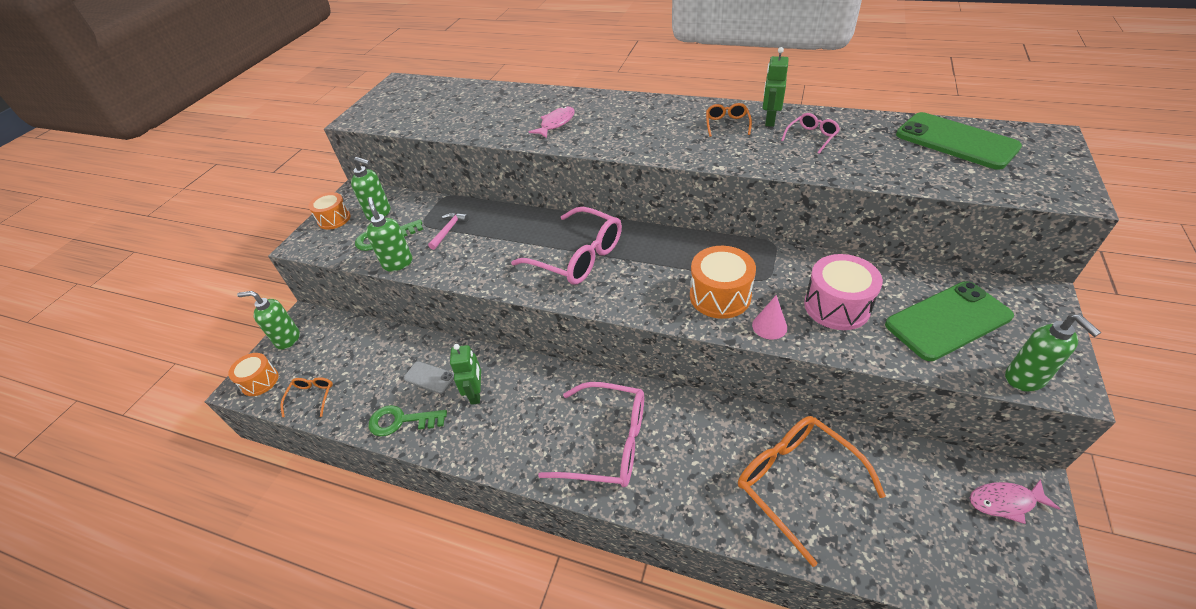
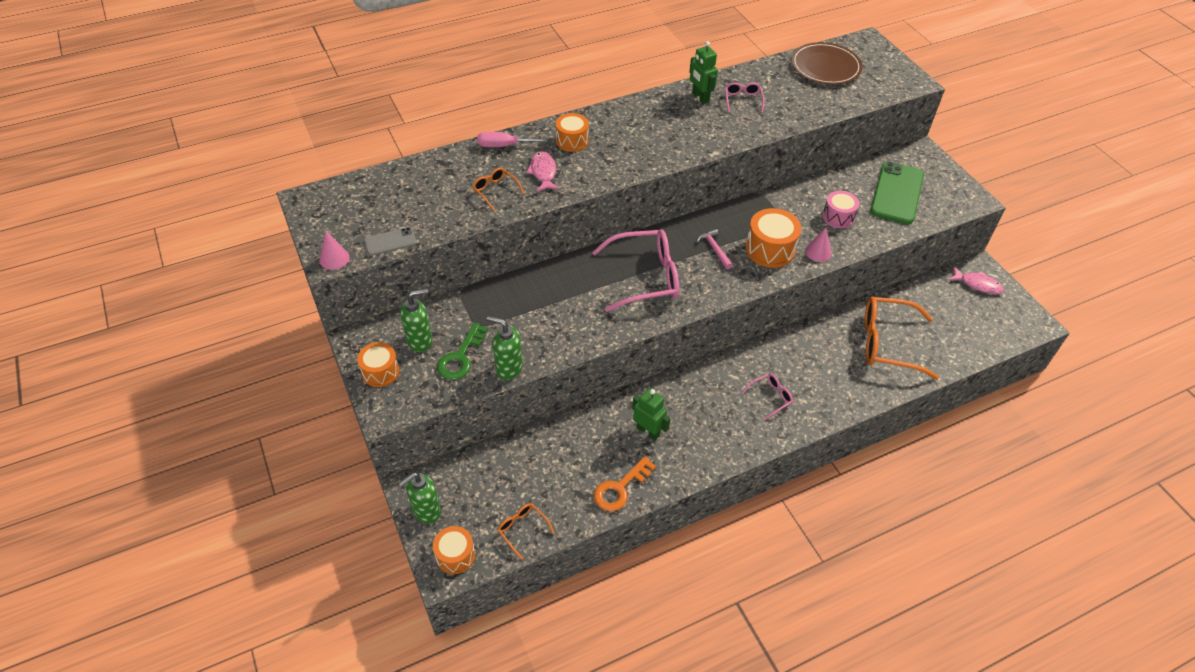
camera: 50 degrees left, 5 degrees up
green key [369,405,447,436] -> orange key [594,456,656,511]
grey phone [403,361,454,394] -> grey phone moved to [364,227,417,256]
pink hammer [428,213,469,250] -> pink hammer moved to [696,228,733,269]
pink glasses [538,382,644,487] -> pink glasses [742,373,793,420], size x0.46
orange glasses [706,103,752,137] -> orange glasses moved to [472,168,524,211]
pink drum [804,254,883,330] -> pink drum [822,191,859,228], size x0.66
green phone [896,112,1022,170] -> brown plate [791,42,862,85]
pink fish [970,479,1060,524] -> pink fish turned 105 degrees counterclockwise [949,267,1004,294]
green soap dispenser [1005,314,1101,392] -> none
none -> pink cone [319,231,350,270]
none -> pink screwdriver [477,132,547,147]
none -> orange drum [556,113,589,152]

